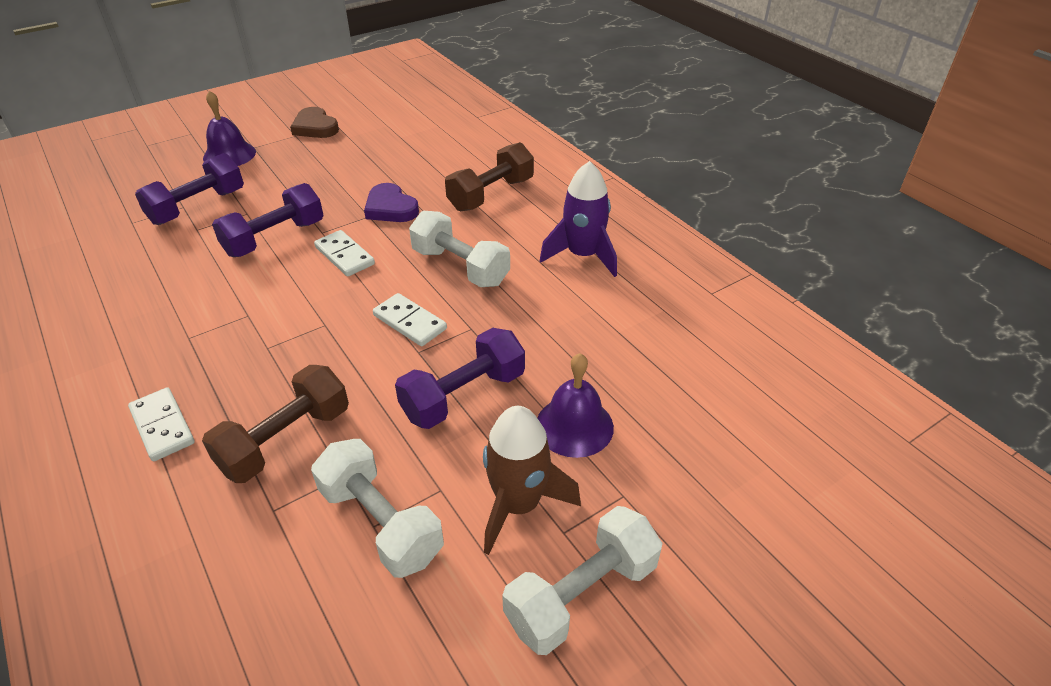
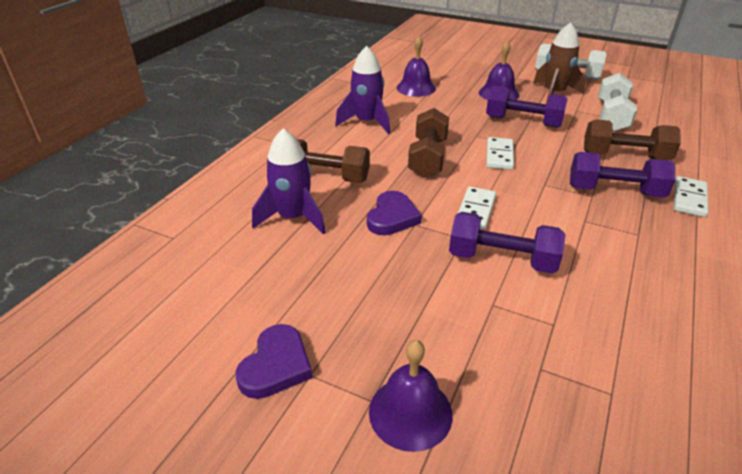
camera: 120 degrees left, 5 degrees down
purple dumbbell [135,153,244,225] -> purple dumbbell moved to [570,152,675,198]
brown heart [290,107,339,138] -> purple heart [235,324,312,399]
white dumbbell [409,211,510,287] -> brown dumbbell [408,108,449,178]
none -> purple rocket [252,128,326,235]
none -> purple bell [397,36,436,97]

